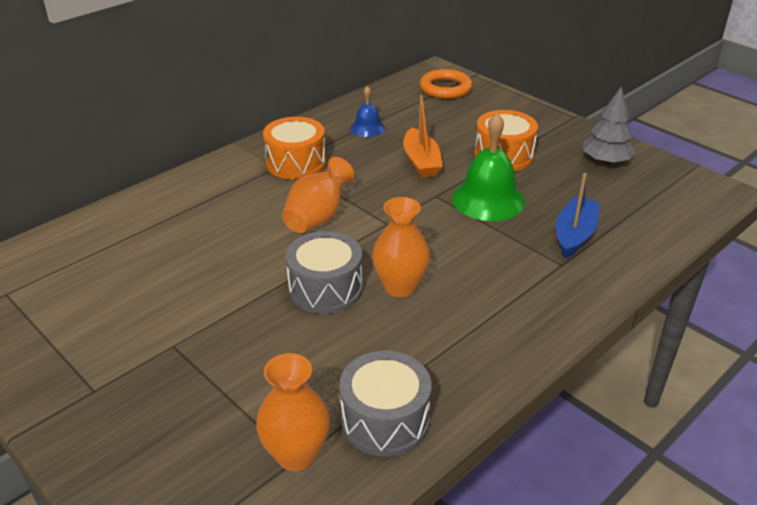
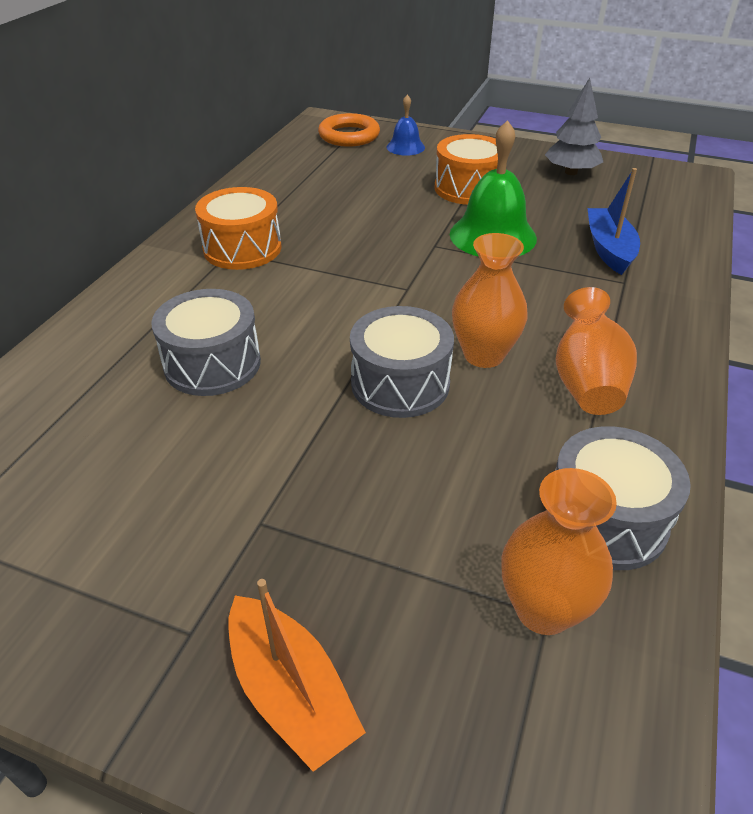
camera: 25 degrees left, 5 degrees up
orange vase [282,157,354,233] -> orange vase moved to [556,287,637,415]
blue bell [350,86,385,137] -> blue bell moved to [386,95,425,156]
orange boat [403,95,443,178] -> orange boat moved to [228,579,366,772]
none -> grey drum [151,289,261,396]

